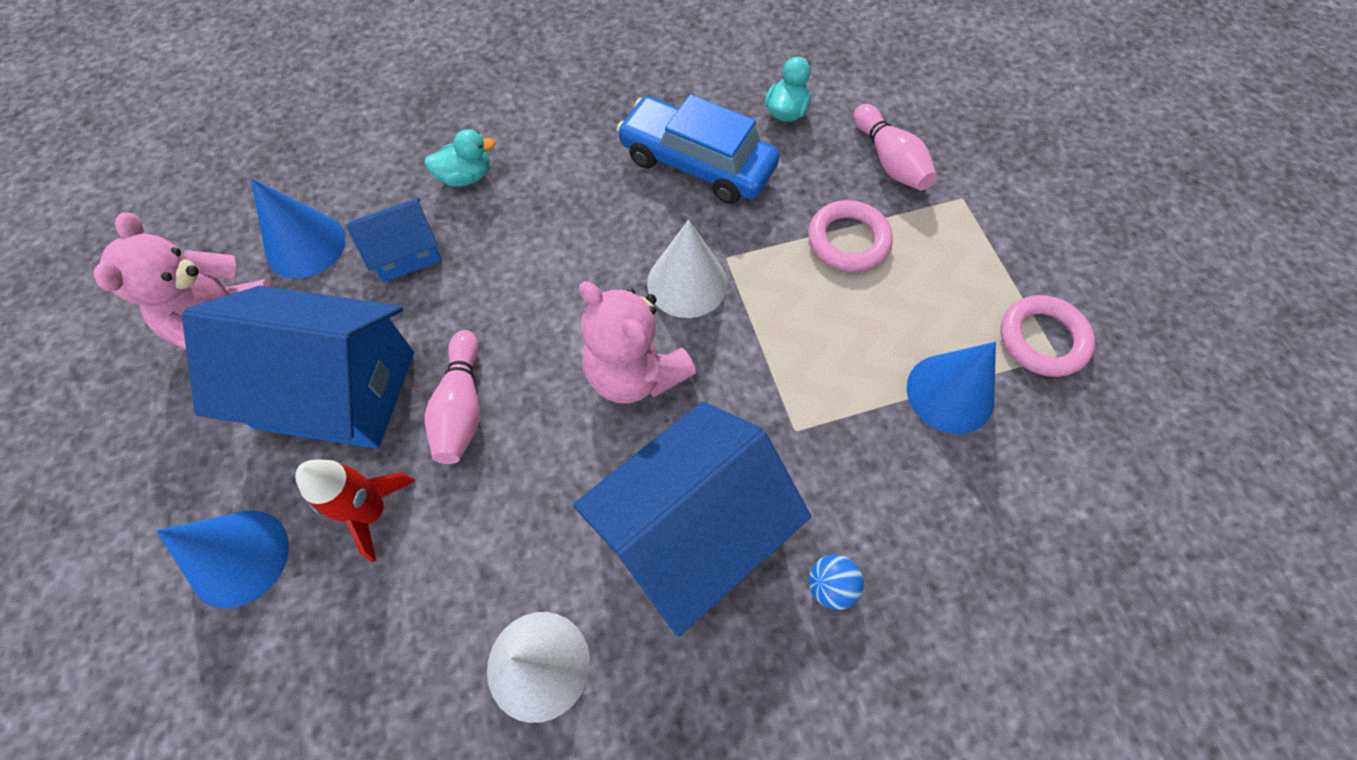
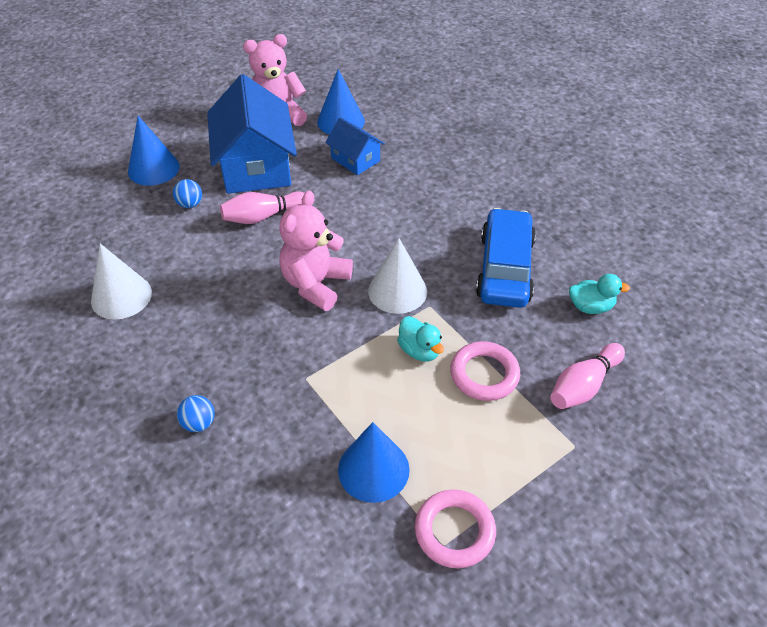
camera: 70 degrees right, 15 degrees down
red rocket [295,460,415,562] -> blue ball [173,179,202,208]
turquoise duck [424,129,496,187] -> turquoise duck moved to [397,316,444,361]
blue house [573,402,811,637] -> none

